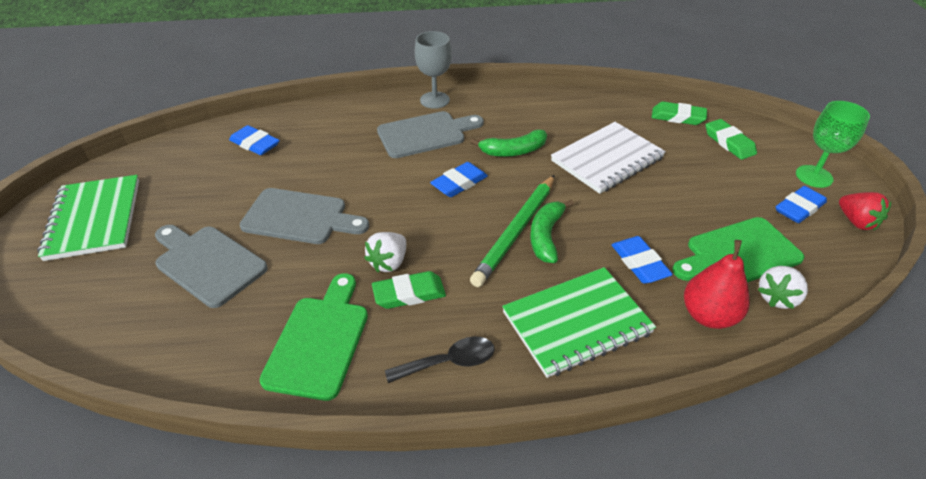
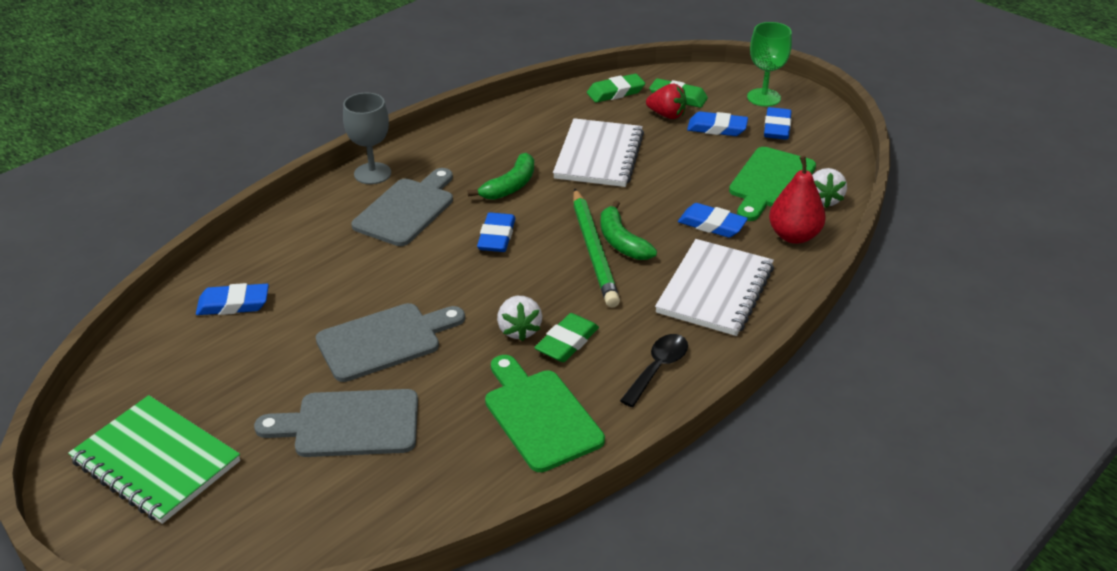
camera: 40 degrees left, 5 degrees down
green notebook [502,267,656,378] -> white notebook [655,239,774,336]
red strawberry [839,192,891,231] -> red strawberry moved to [646,84,687,119]
none -> blue eraser [687,111,748,136]

